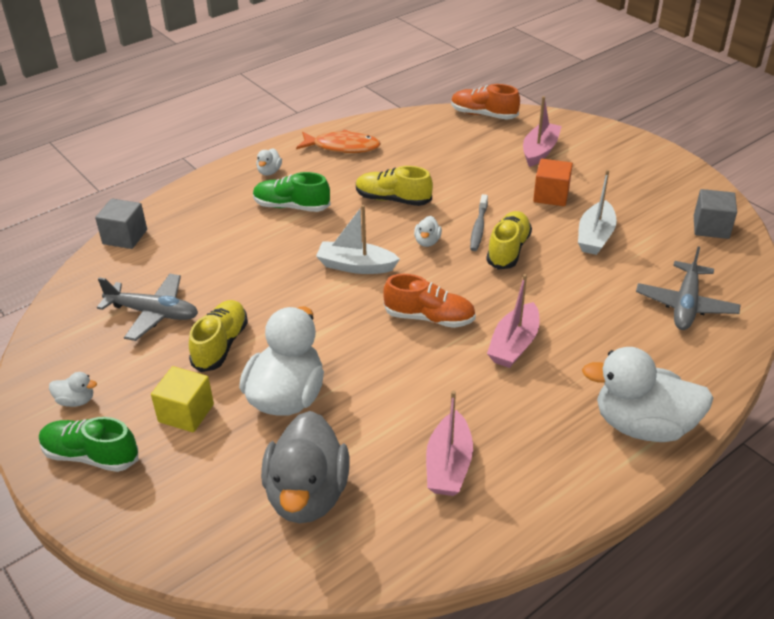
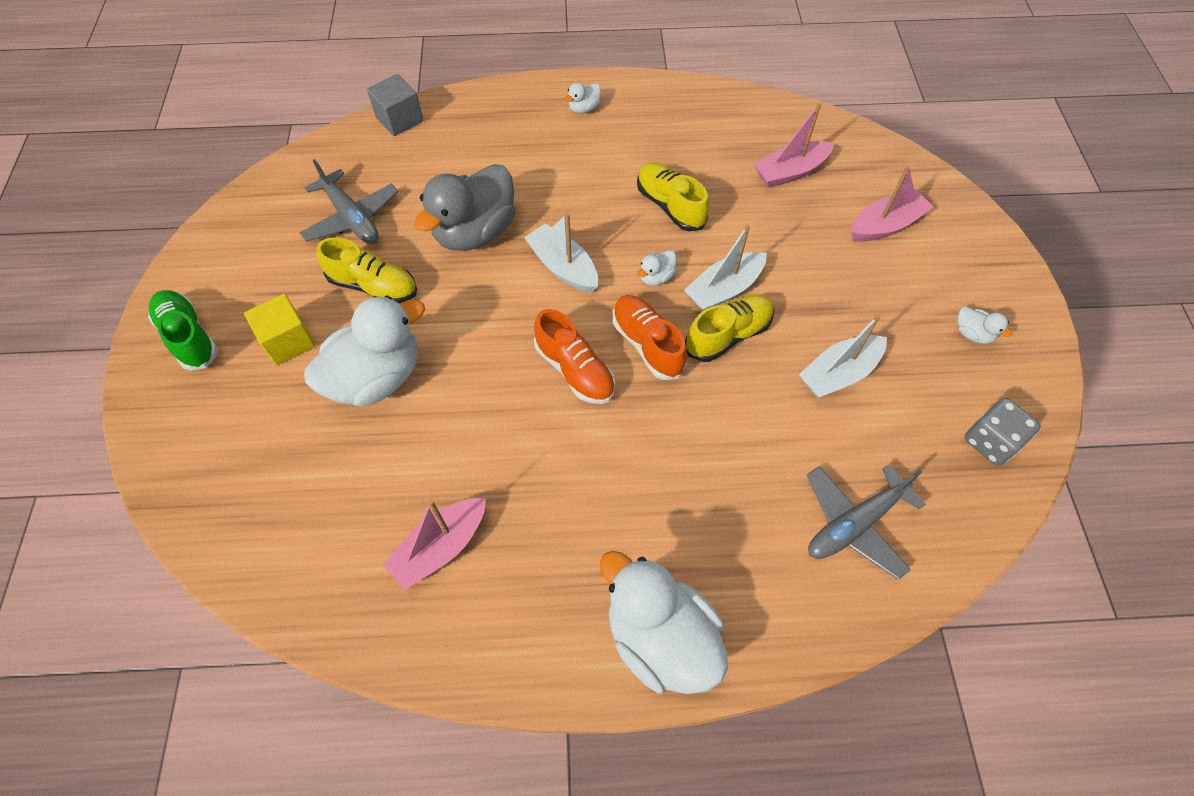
camera: 35 degrees right, 20 degrees up
white duck [49,372,97,407] -> white duck moved to [957,306,1012,344]
yellow shoe [189,300,248,372] -> yellow shoe turned 60 degrees clockwise [316,237,417,304]
green shoe [253,172,331,212] -> none
grey duck [261,411,350,523] -> grey duck moved to [414,164,516,251]
orange fish [296,129,381,153] -> none
orange shoe [451,84,520,120] -> orange shoe moved to [613,295,687,380]
grey toothbrush [470,194,488,251] -> white boat [684,224,767,311]
pink boat [487,274,539,368] -> pink boat moved to [754,103,834,188]
orange cube [533,159,573,206] -> none
grey cube [694,189,737,239] -> grey dice [964,398,1041,466]

